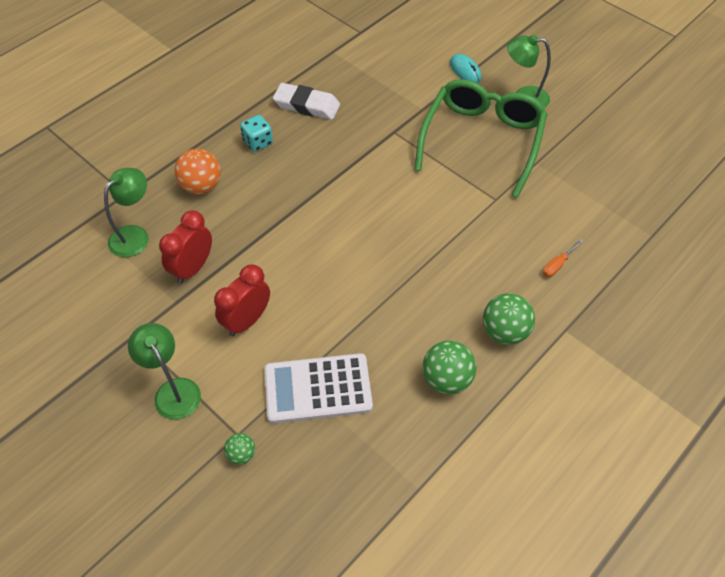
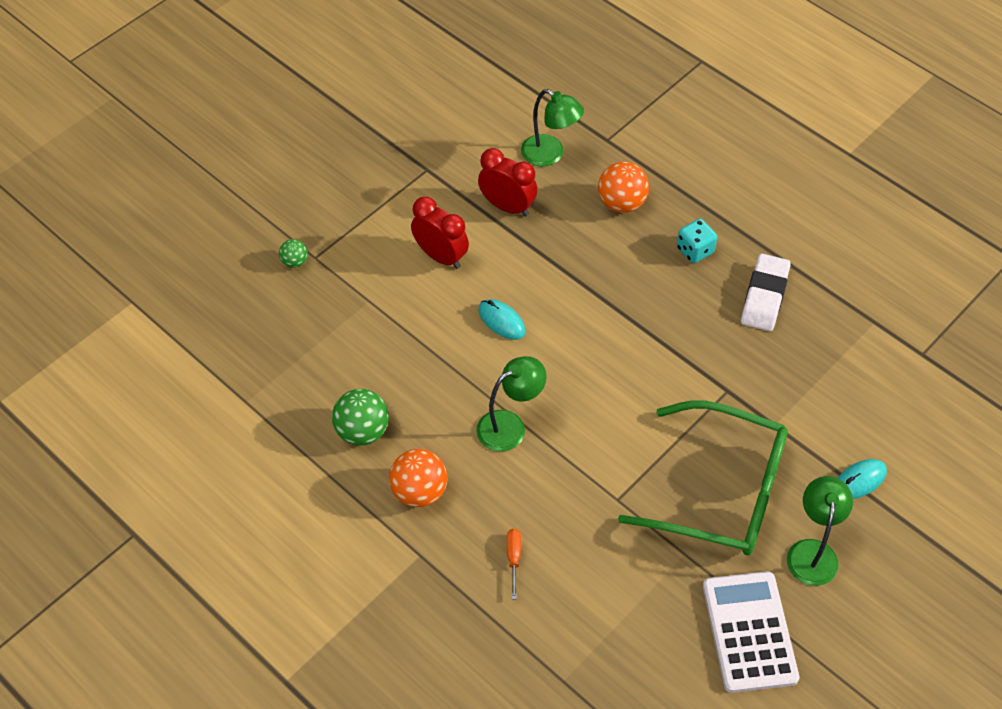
camera: 90 degrees right, 0 degrees up
green lamp [128,323,201,420] -> green lamp moved to [476,356,547,452]
white calculator [264,353,373,424] -> white calculator moved to [703,571,799,693]
green ball [483,293,535,345] -> orange ball [389,449,447,507]
orange screwdriver [543,239,583,277] -> orange screwdriver turned 45 degrees clockwise [507,529,521,599]
none -> turquoise mouse [478,299,526,340]

